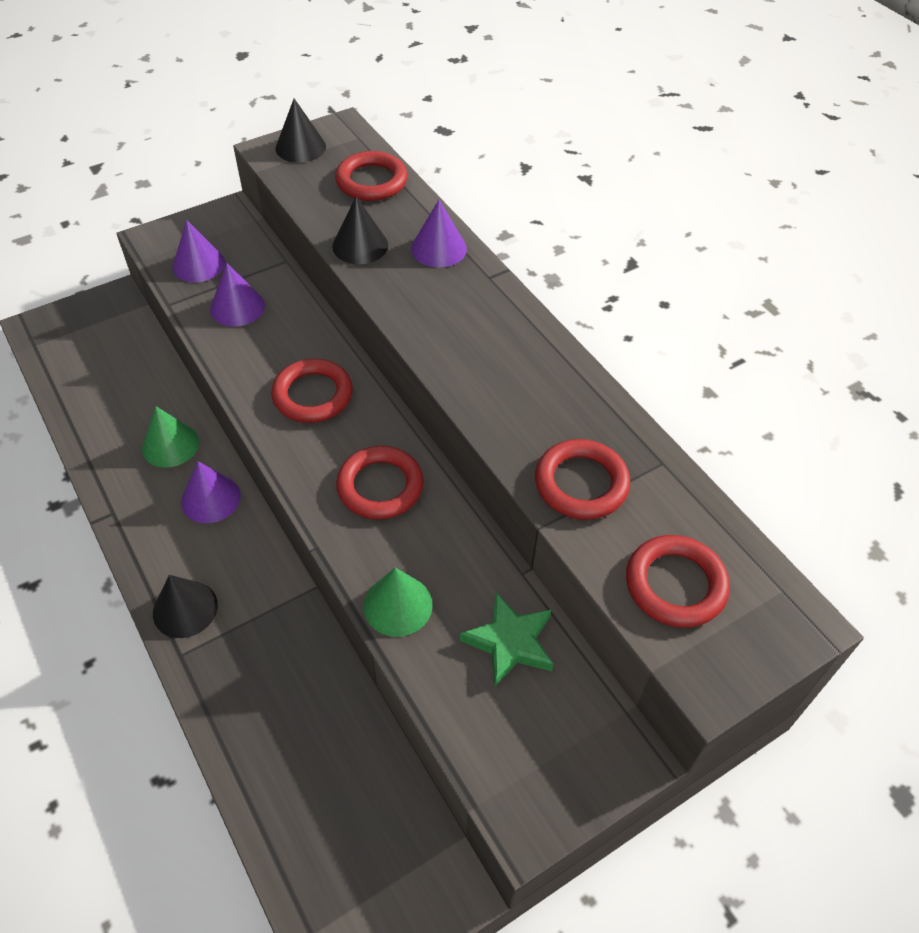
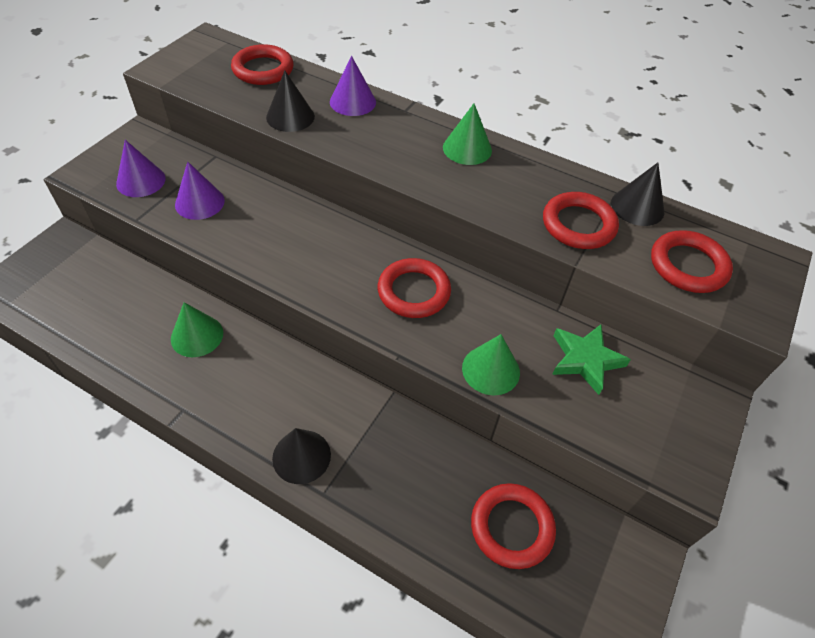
camera: 30 degrees left, 0 degrees up
purple cone [181,461,241,523] -> none
red ring [271,359,353,423] -> red ring moved to [471,483,556,569]
black cone [275,99,326,163] -> black cone moved to [611,163,664,226]
none -> green cone [443,104,492,165]

